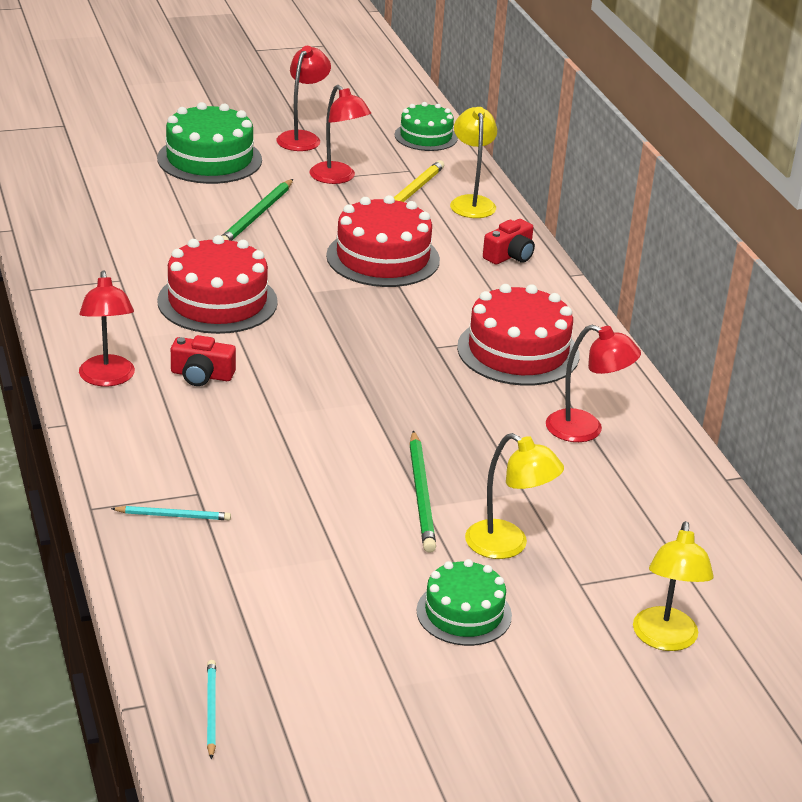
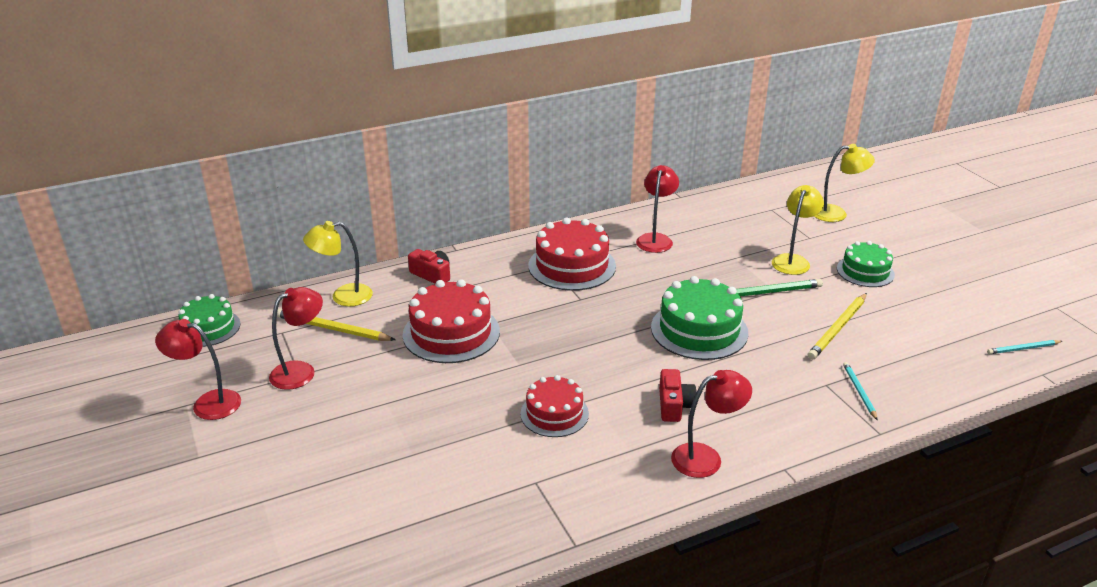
camera: 95 degrees left, 0 degrees up
green cake [157,102,262,184] -> green cake moved to [651,276,748,360]
red cake [157,235,278,334] -> red cake [520,375,589,437], size x0.63
green pencil [221,179,293,241] -> none
none -> yellow pencil [808,293,867,360]

